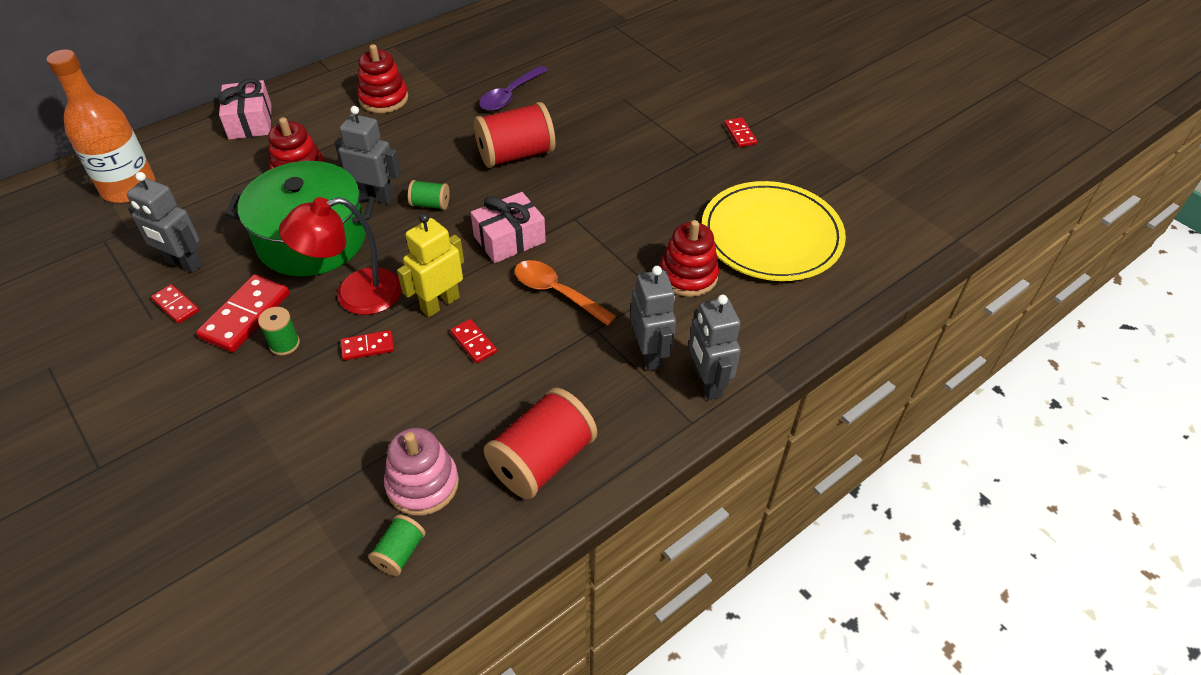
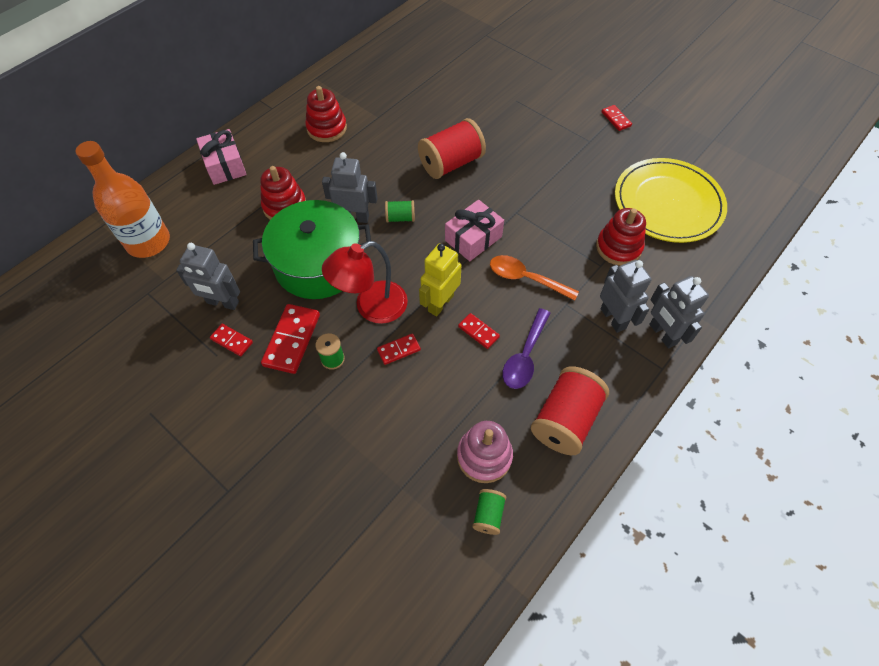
camera: 10 degrees left, 10 degrees up
purple spoon [479,65,548,111] -> purple spoon moved to [502,308,550,389]

